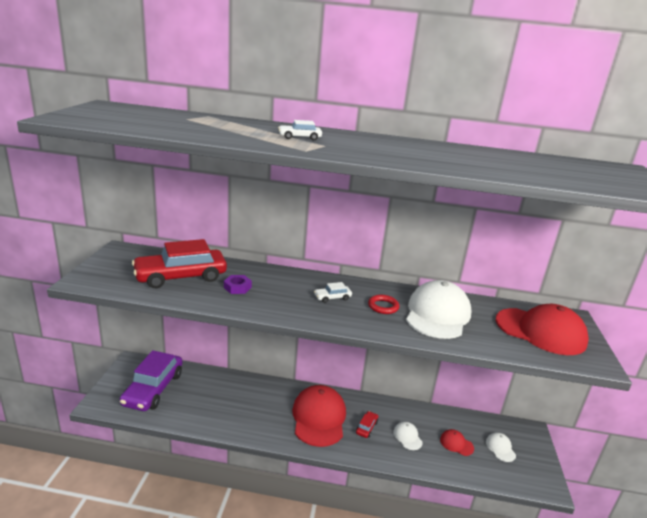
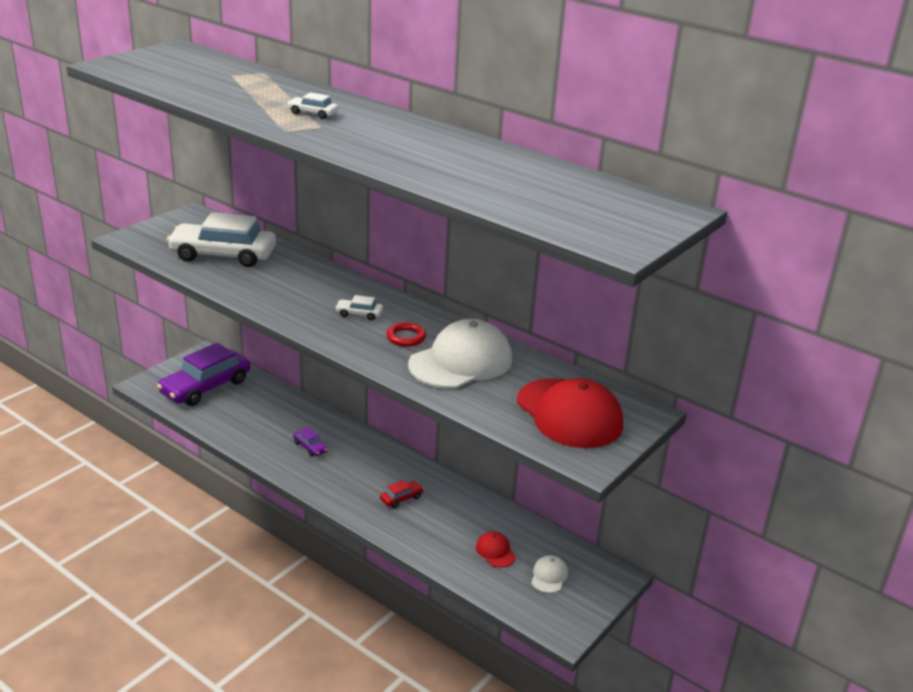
camera: 30 degrees right, 5 degrees up
red car [132,239,227,288] -> white car [166,212,276,267]
purple nut [224,275,252,294] -> none
red cap [292,385,346,447] -> none
white cap [393,422,423,450] -> none
none -> purple car [293,427,328,457]

